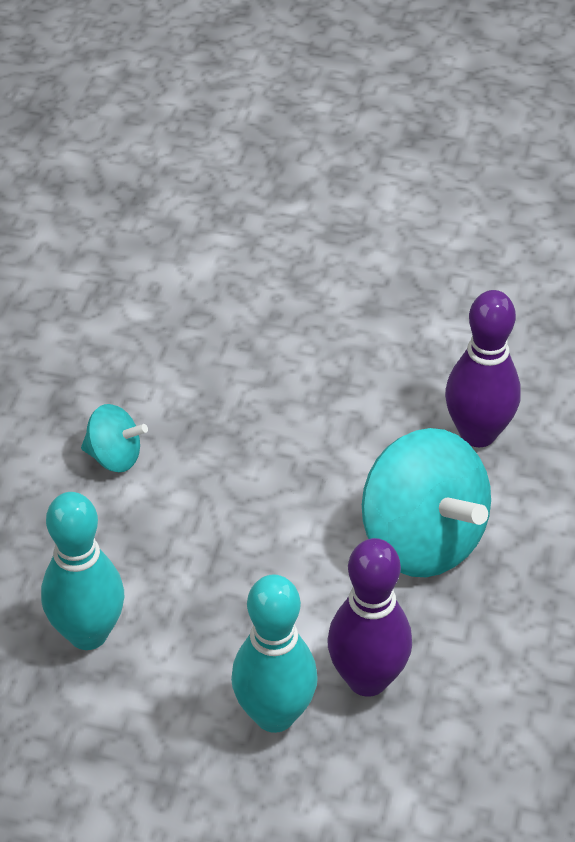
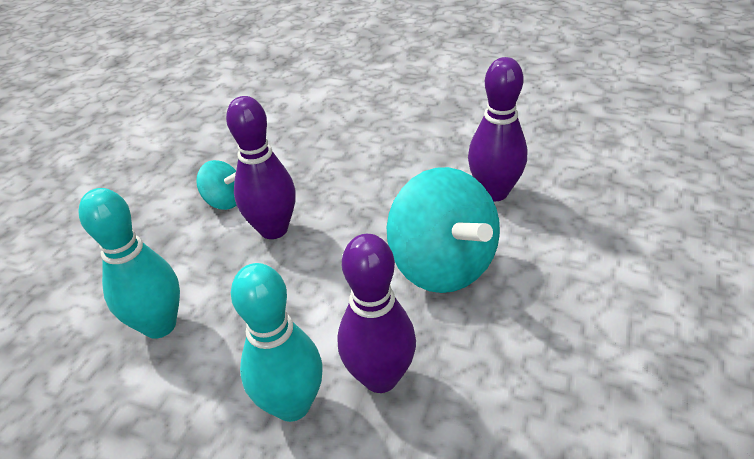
camera: 10 degrees right, 5 degrees down
none -> purple bowling pin [226,96,296,239]

